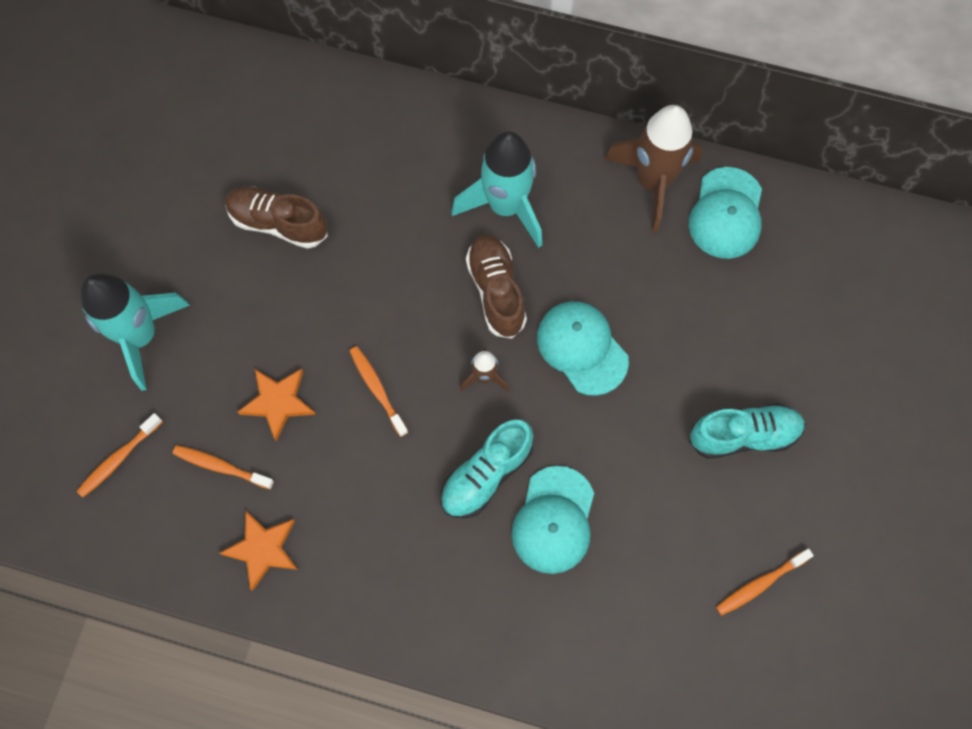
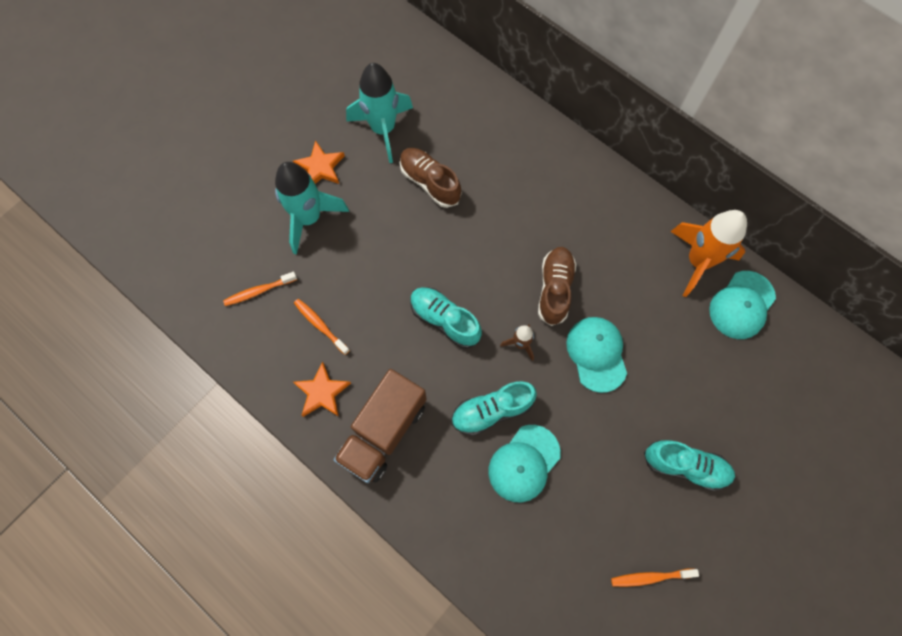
camera: 25 degrees right, 0 degrees up
orange star [238,369,316,441] -> orange star moved to [293,140,345,184]
orange toothbrush [350,346,408,437] -> turquoise shoe [410,287,482,348]
turquoise rocket [451,131,542,248] -> turquoise rocket moved to [346,63,413,163]
brown rocket [604,105,702,233] -> orange rocket [670,210,747,297]
none -> brown truck [333,369,427,483]

